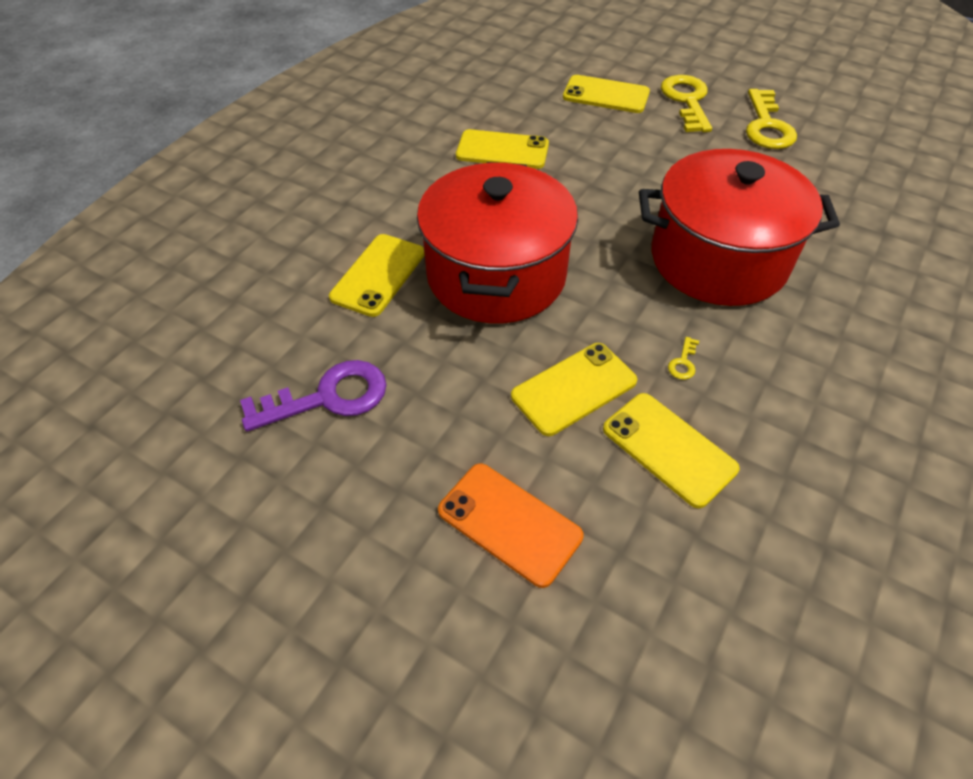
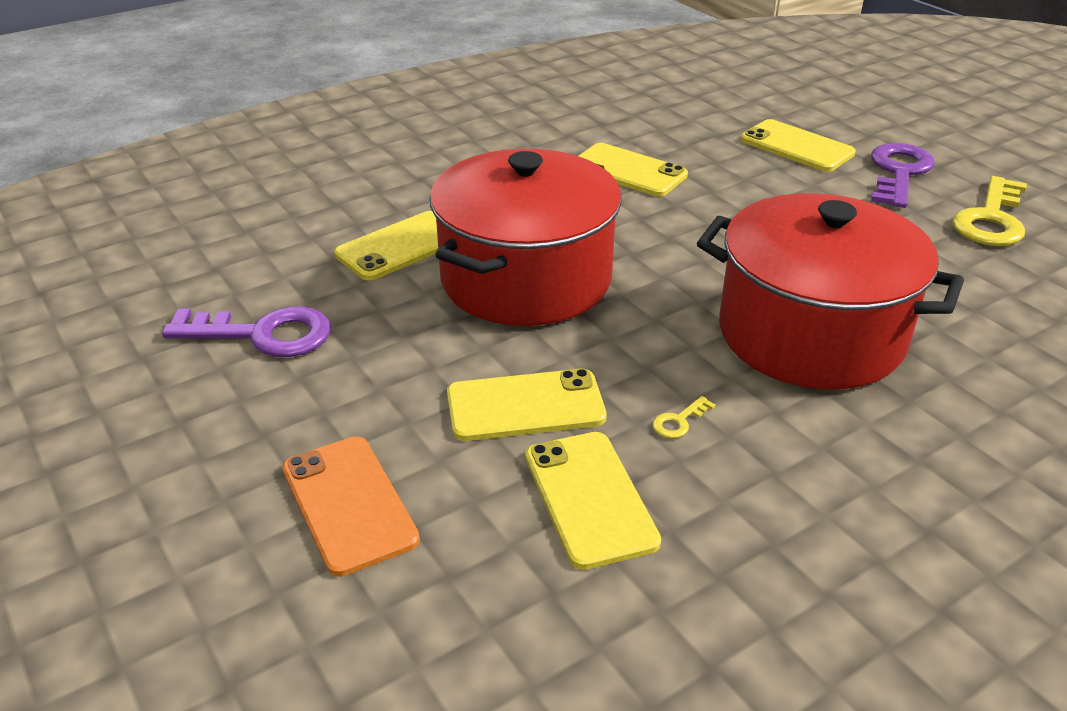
camera: 25 degrees right, 15 degrees down
yellow key [661,75,712,132] -> purple key [871,143,935,208]

